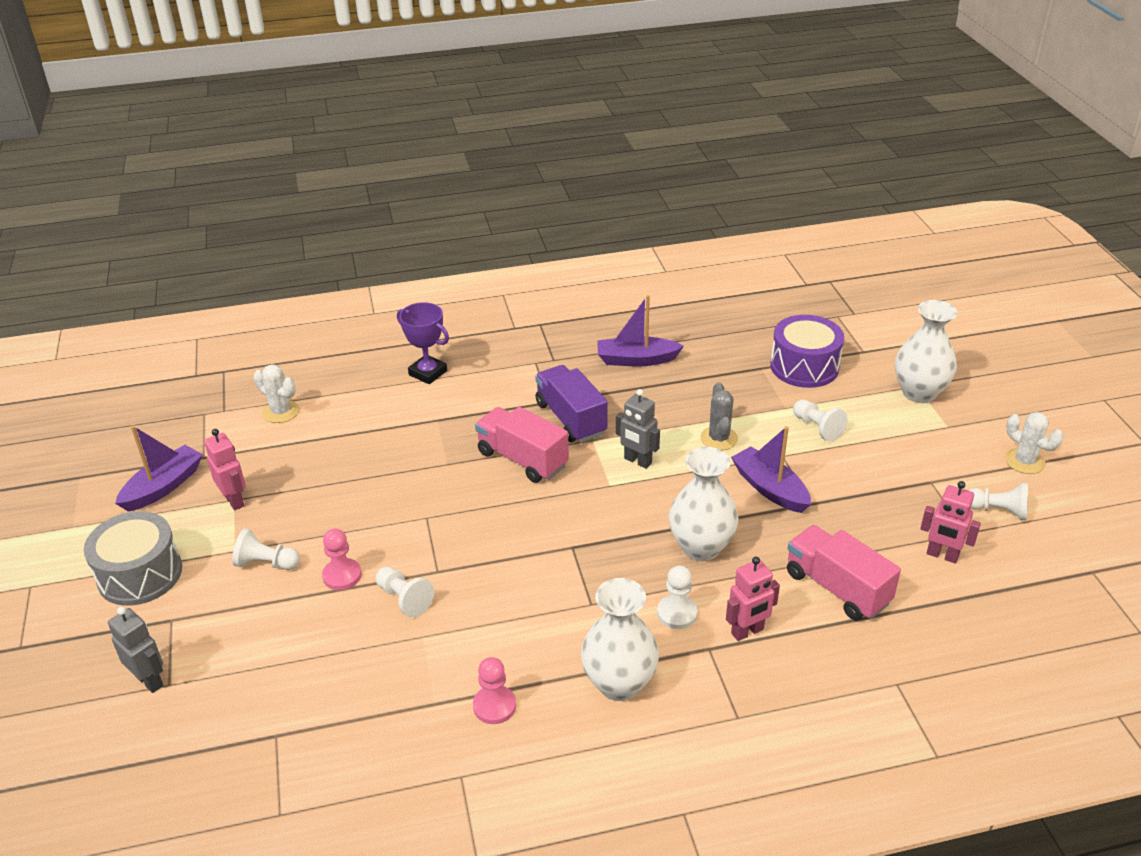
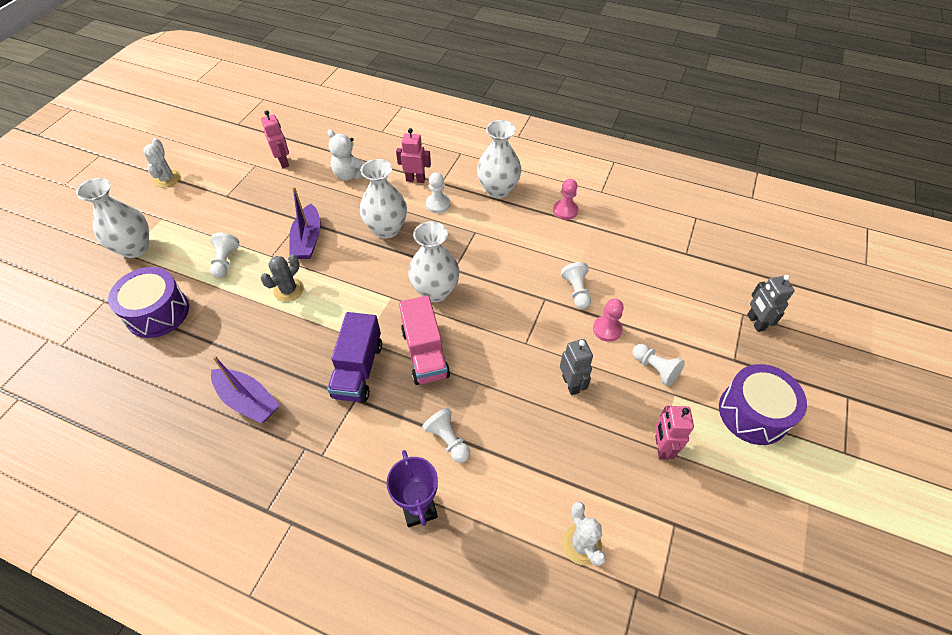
camera: 145 degrees left, 15 degrees up
grey drum [84,511,182,606] -> purple drum [719,364,807,445]
purple boat [115,425,203,512] -> none
grey robot [616,389,660,469] -> grey robot moved to [560,339,593,395]
pink truck [787,525,901,620] -> white teddy bear [327,130,366,181]
white pawn [968,483,1028,520] -> white pawn moved to [422,408,470,463]
none -> white vase [408,221,460,302]

